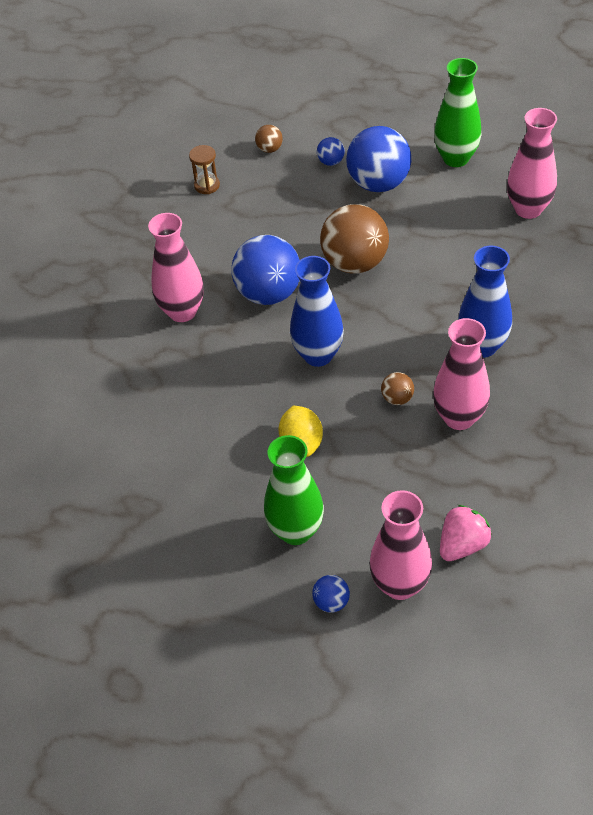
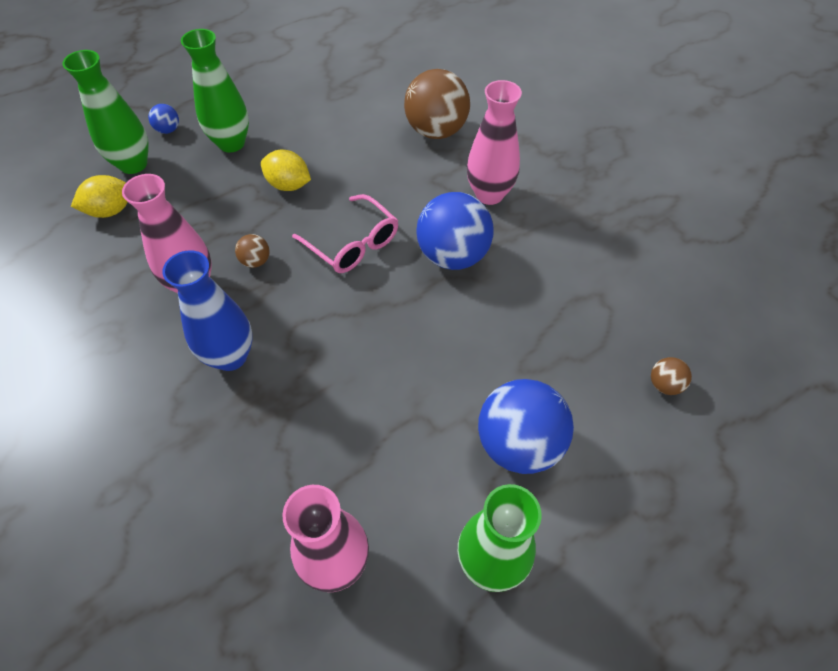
camera: 125 degrees right, 5 degrees up
brown hourglass [189,145,220,194] -> none
blue vase [290,256,344,367] -> pink glasses [292,194,398,273]
blue ball [317,137,345,166] -> none
brown ball [320,204,389,274] -> brown ball moved to [404,69,470,139]
pink vase [369,490,432,600] -> green vase [62,50,149,174]
pink strawberry [440,505,492,561] -> yellow lemon [71,175,128,218]

